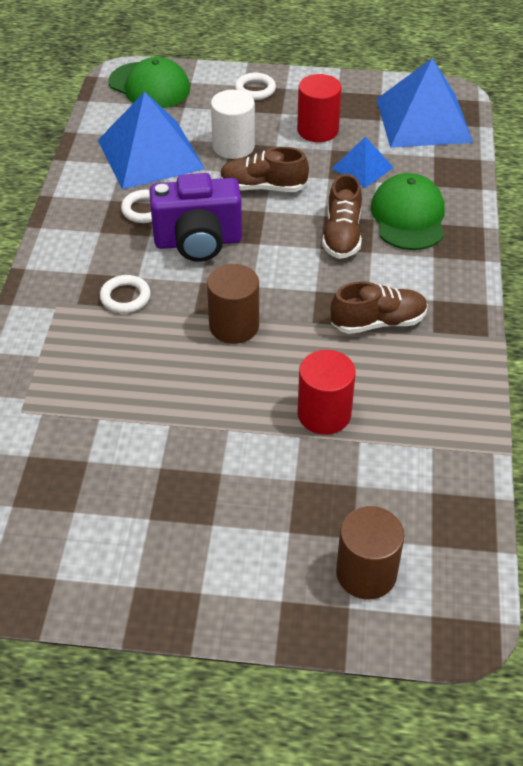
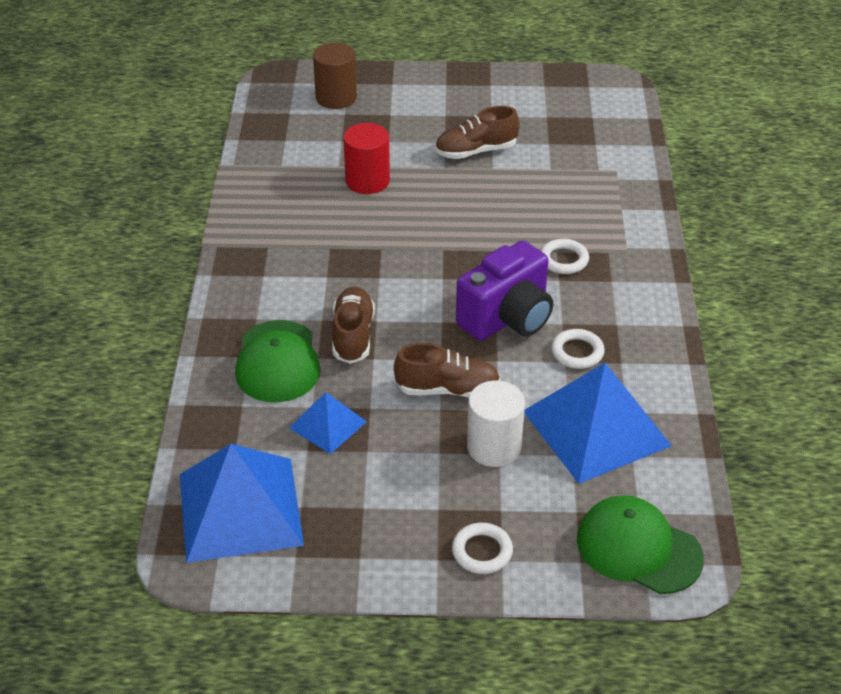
camera: 175 degrees right, 5 degrees down
purple camera [149,173,242,262] -> purple camera turned 150 degrees clockwise [456,240,553,341]
brown cylinder [207,264,259,344] -> none
red cylinder [297,74,342,142] -> none
brown shoe [331,281,428,334] -> brown shoe moved to [435,106,519,159]

